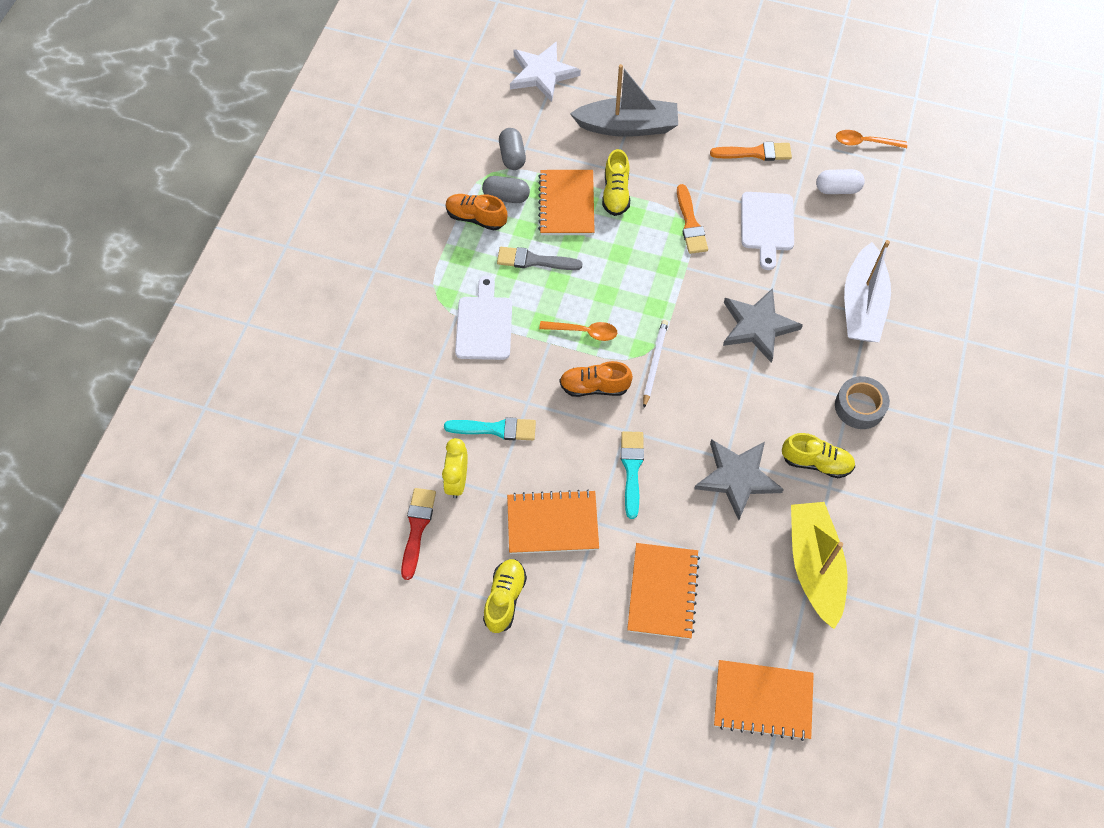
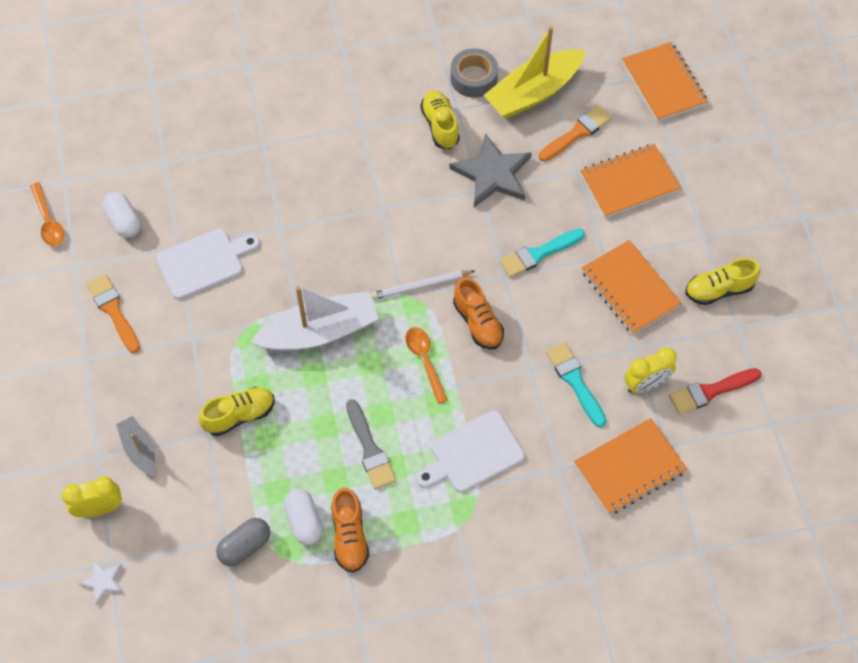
camera: 120 degrees left, 0 degrees up
grey capsule [482,176,530,203] -> white capsule [284,489,323,545]
white star [510,41,581,102] -> white star [79,560,123,605], size x0.47
orange notebook [538,170,595,235] -> orange notebook moved to [574,418,687,515]
grey boat [570,64,678,137] -> grey boat [116,416,156,476], size x0.52
orange brush [677,184,708,254] -> orange brush moved to [539,105,612,161]
grey star [723,288,803,363] -> none
grey tape [835,376,890,429] -> grey tape moved to [450,48,498,98]
white boat [844,240,891,342] -> white boat moved to [251,286,379,351]
none -> yellow clock [62,476,122,517]

